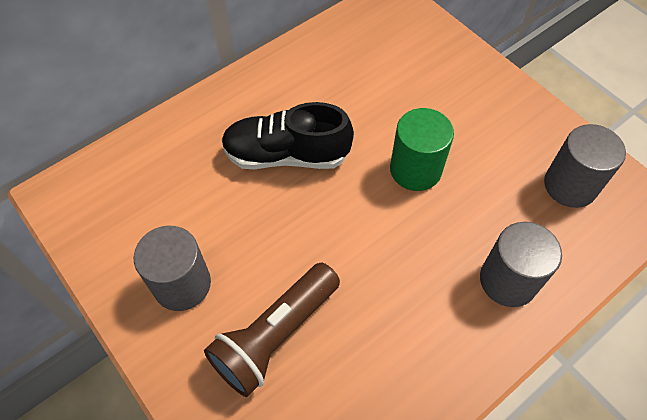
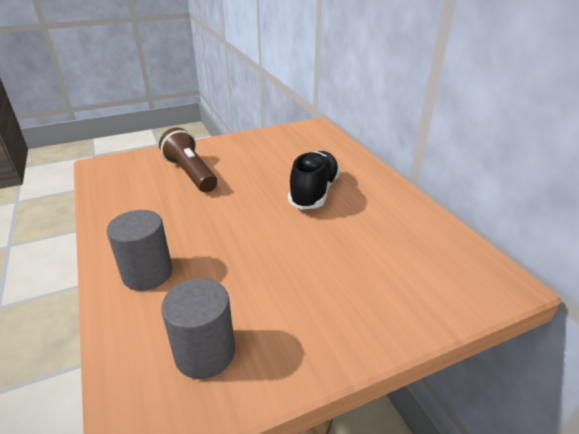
camera: 105 degrees right, 25 degrees down
grey cylinder [134,226,211,311] -> none
green cylinder [390,108,454,191] -> none

